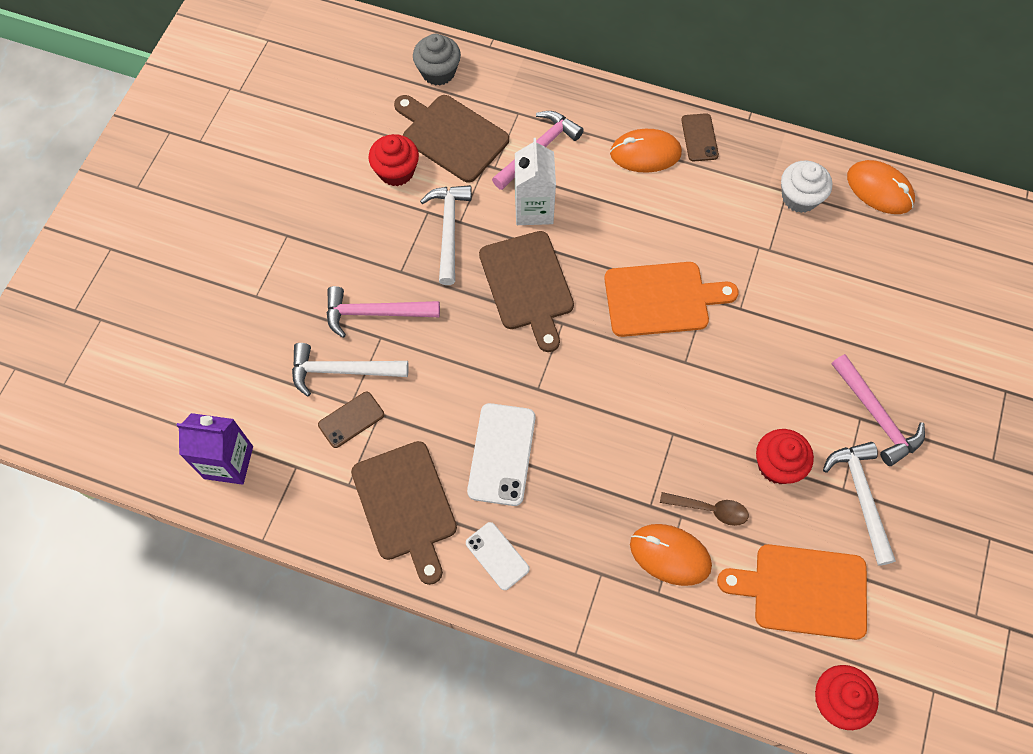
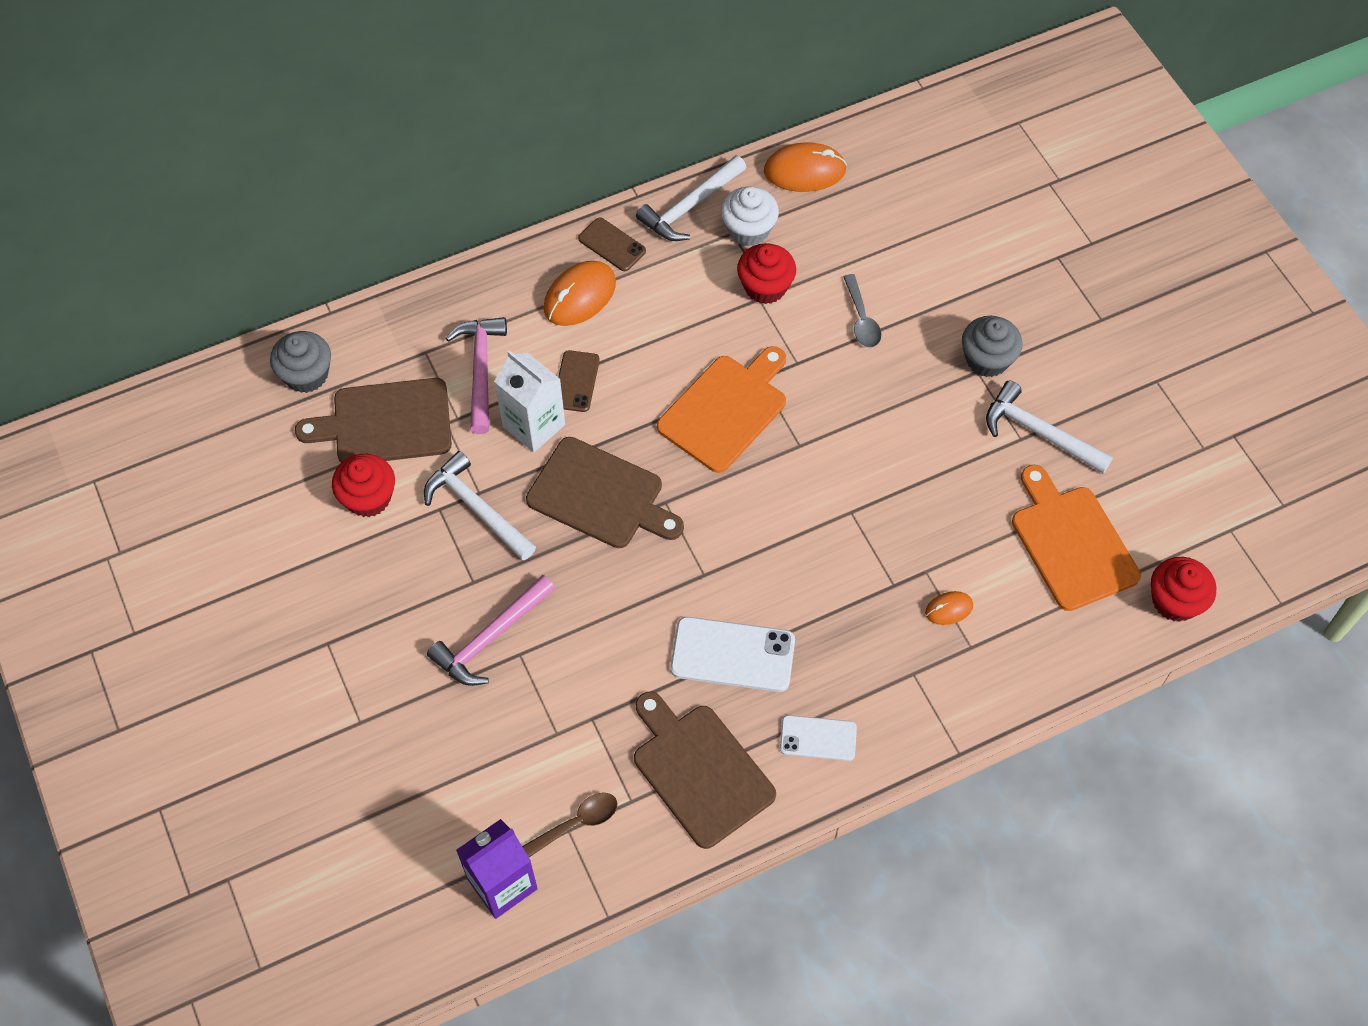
camera: 45 degrees left, 5 degrees down
white hammer [292,343,409,396] -> white hammer moved to [636,155,747,241]
brown phone [318,392,384,448] -> brown phone moved to [558,350,600,412]
brown cutting board [351,441,457,585] -> brown cutting board turned 150 degrees counterclockwise [634,692,776,849]
white phone [467,403,535,506] -> white phone turned 45 degrees counterclockwise [670,617,795,692]
orange mouse [630,524,712,586] -> orange mouse [925,591,973,625], size x0.53
brown spoon [660,492,749,526] -> brown spoon moved to [522,793,617,857]
orange cutting board [717,544,867,640] -> orange cutting board turned 105 degrees clockwise [1012,465,1141,611]
red cupcake [756,429,814,484] -> red cupcake moved to [737,243,796,304]
pink hammer [832,354,925,466] -> grey cupcake [962,316,1023,377]
none -> grey spoon [843,274,882,347]

